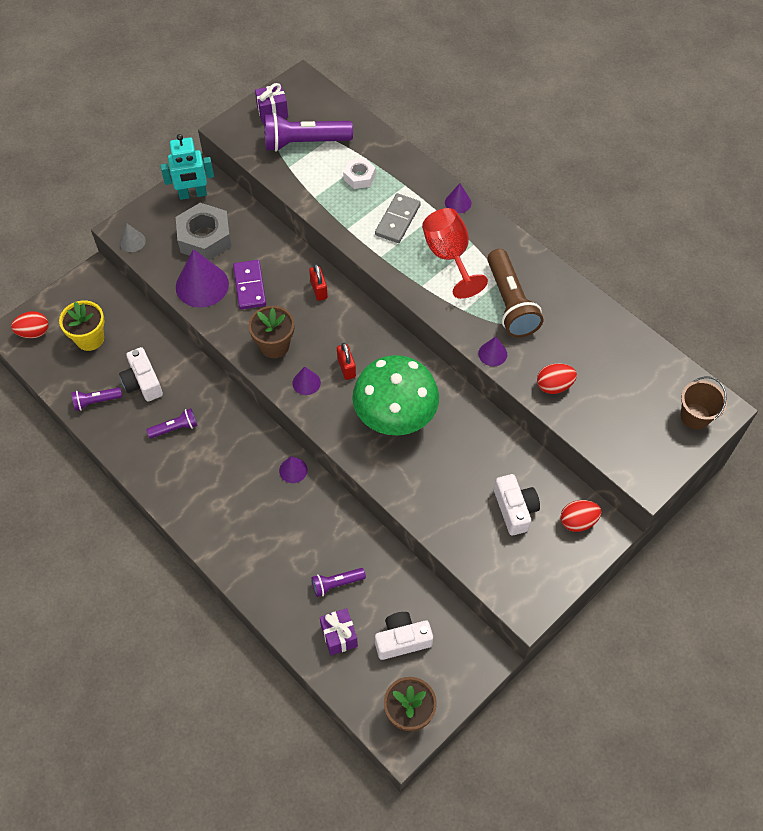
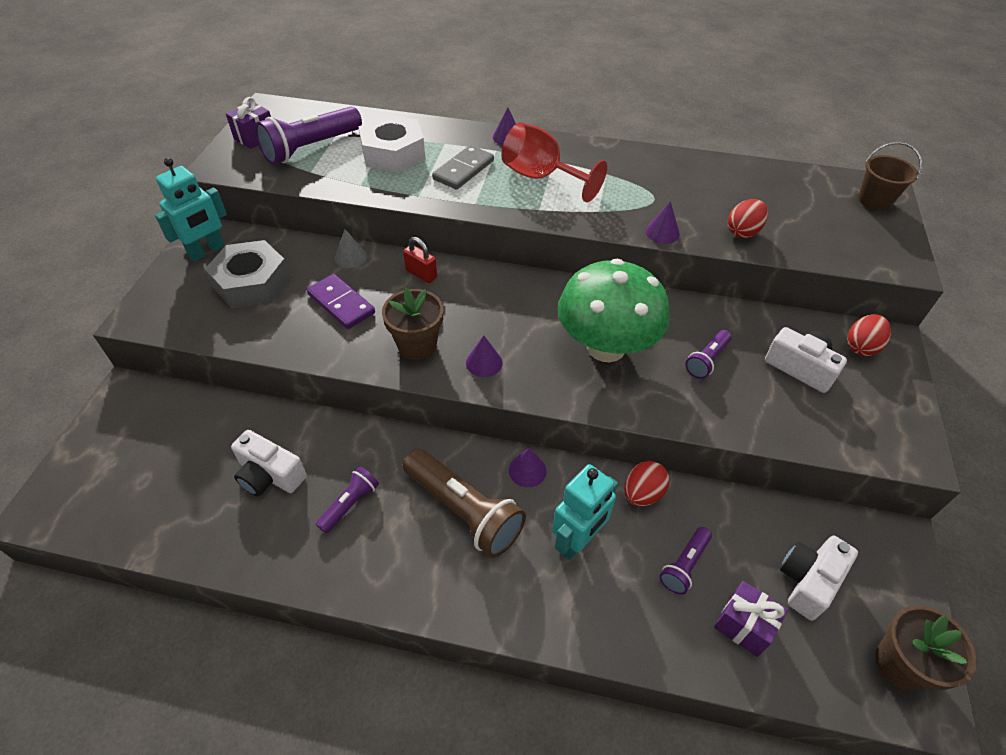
camera: 35 degrees left, 10 degrees down
red egg [11,311,49,338] -> red egg moved to [624,461,669,506]
yellow flower pot [59,300,105,351] -> none
purple flashlight [71,387,122,411] -> purple flashlight moved to [685,330,732,379]
grey cone [120,224,146,252] -> grey cone moved to [335,229,367,268]
purple cone [176,249,229,308] -> none
red padlock [337,343,356,380] -> none
white nut [343,158,376,189] -> white nut [359,114,425,173], size x1.81
grey domino [375,193,421,243] -> grey domino turned 45 degrees clockwise [432,145,494,190]
brown flashlight [487,249,543,337] -> brown flashlight moved to [403,448,526,558]
none -> turquoise robot [552,464,618,560]

